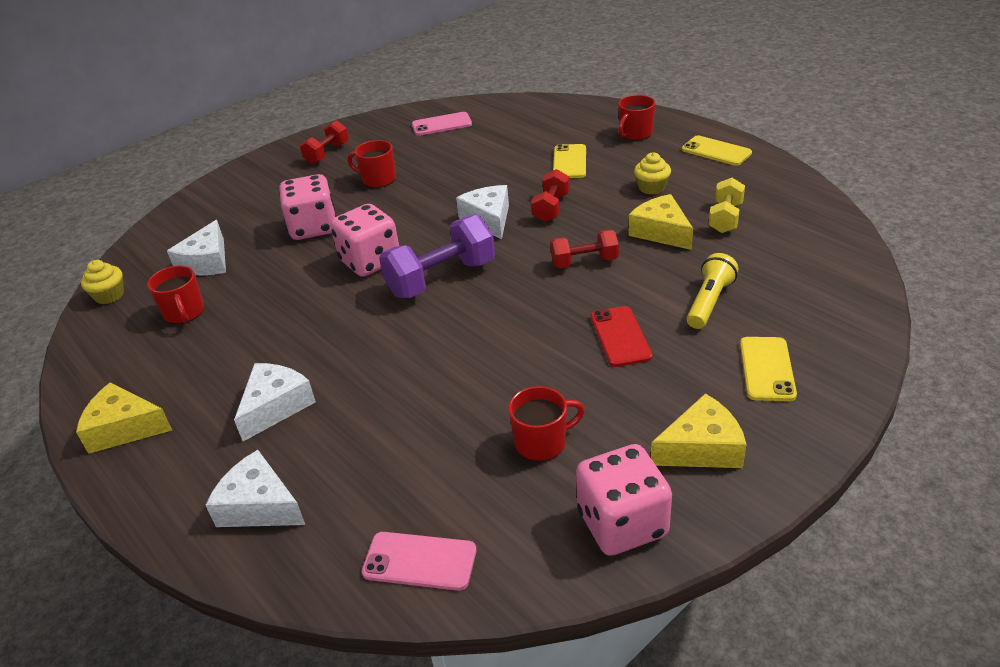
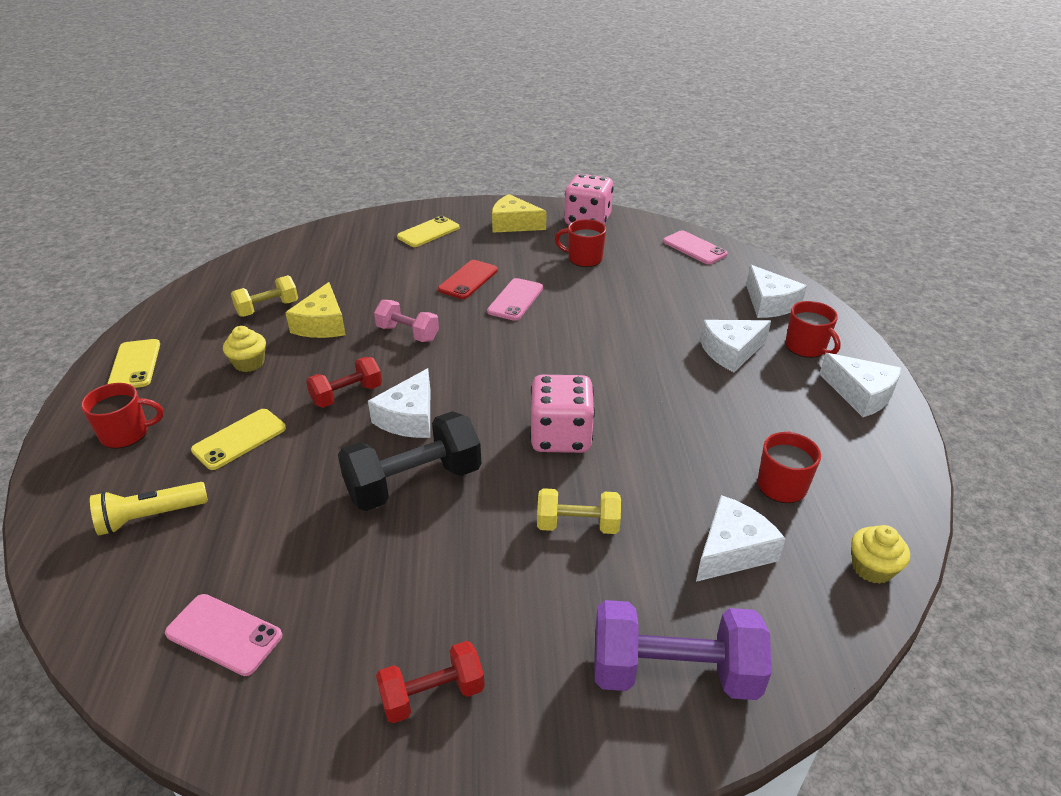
camera: 145 degrees left, 0 degrees up
yellow cheese [76,383,172,454] -> white cheese [819,353,901,417]
pink dice [279,174,336,240] -> yellow dumbbell [537,488,621,534]
red mug [348,140,396,188] -> red mug moved to [785,301,841,358]
purple dumbbell [379,215,495,298] -> purple dumbbell moved to [594,600,772,700]
red dumbbell [550,230,619,268] -> pink dumbbell [374,300,439,342]
yellow flashlight [687,253,738,329] -> yellow flashlight moved to [90,482,208,536]
none -> black dumbbell [338,411,481,511]
none -> pink phone [487,278,543,321]

